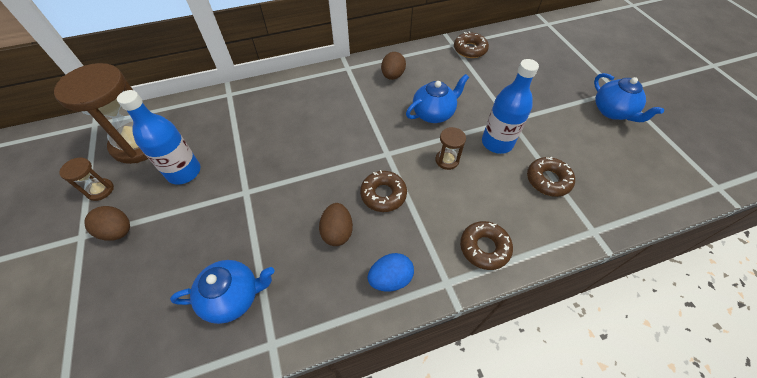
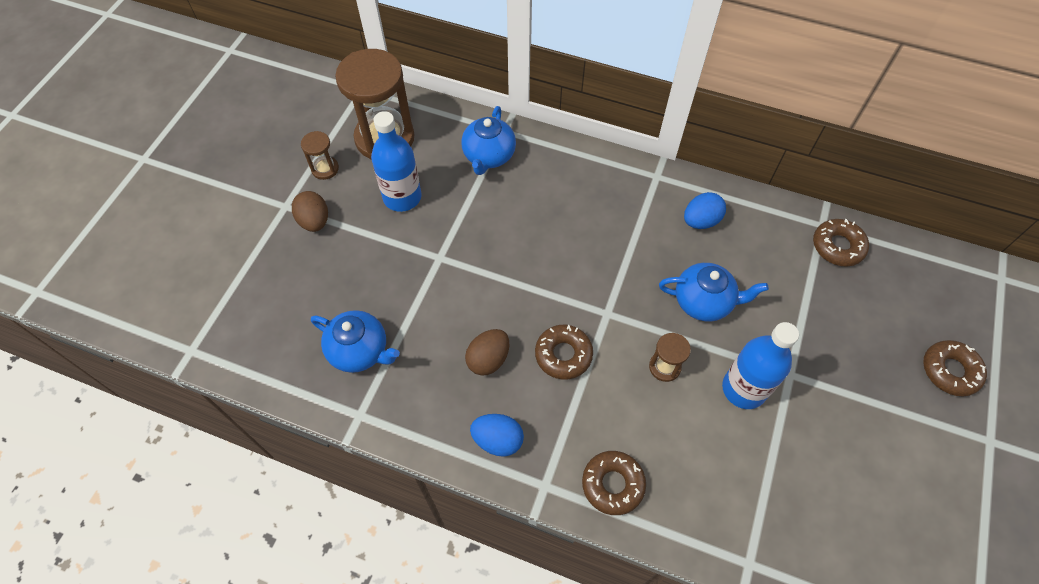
camera: 40 degrees right, 5 degrees up
brown egg [381,52,406,80] -> blue egg [684,192,726,229]
brown donut [527,157,575,197] -> brown donut moved to [923,340,987,396]
blue teapot [594,73,664,122] -> blue teapot moved to [461,106,516,175]

